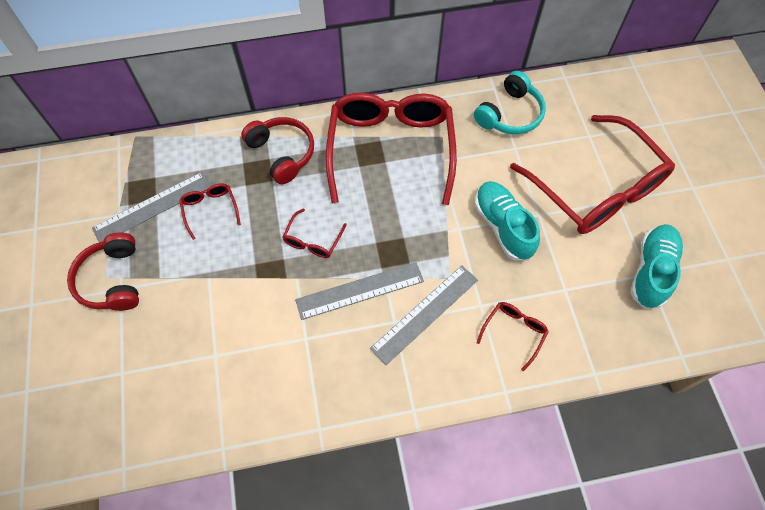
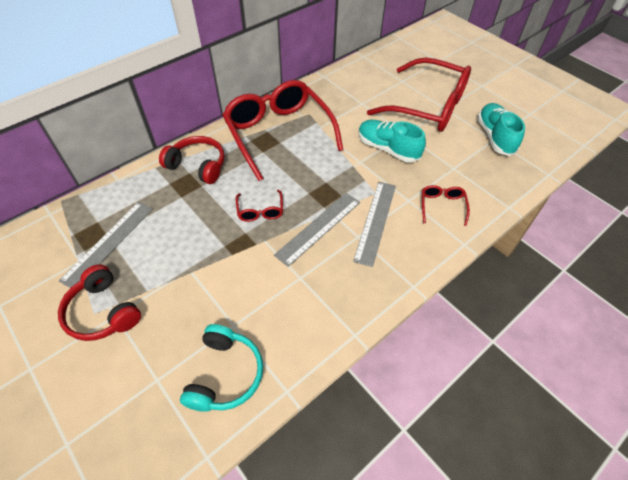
camera: 30 degrees left, 10 degrees down
red glasses [179,183,241,240] -> none
turquoise headphones [474,71,546,134] -> turquoise headphones moved to [180,324,263,412]

